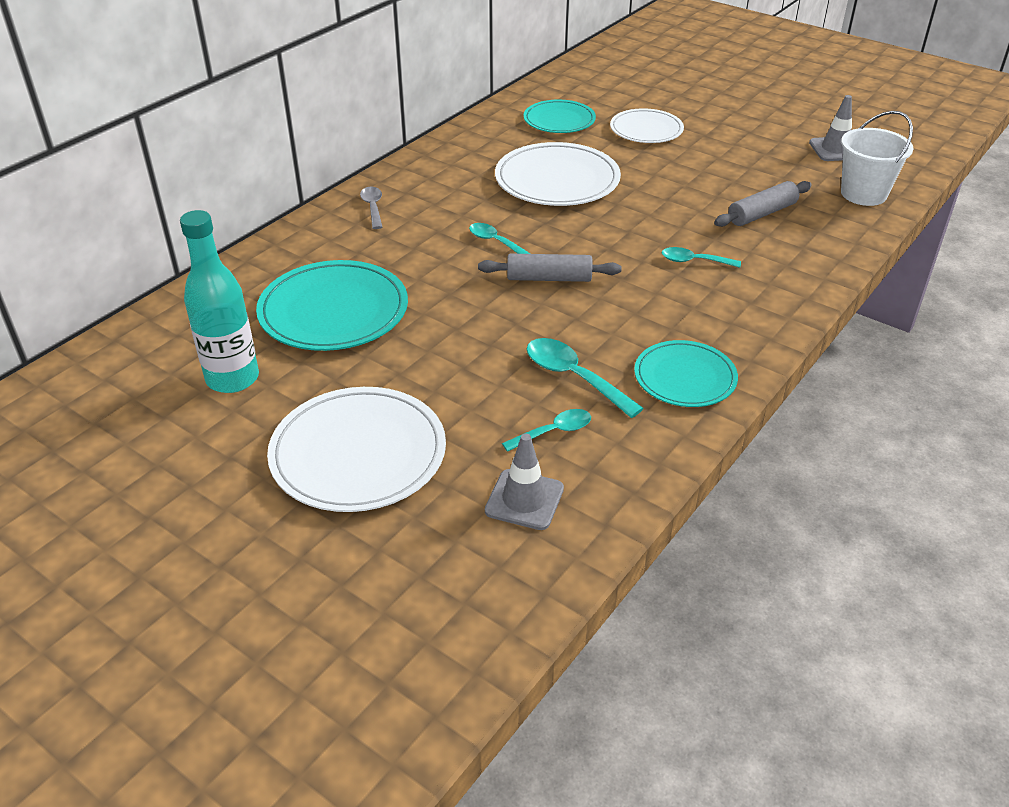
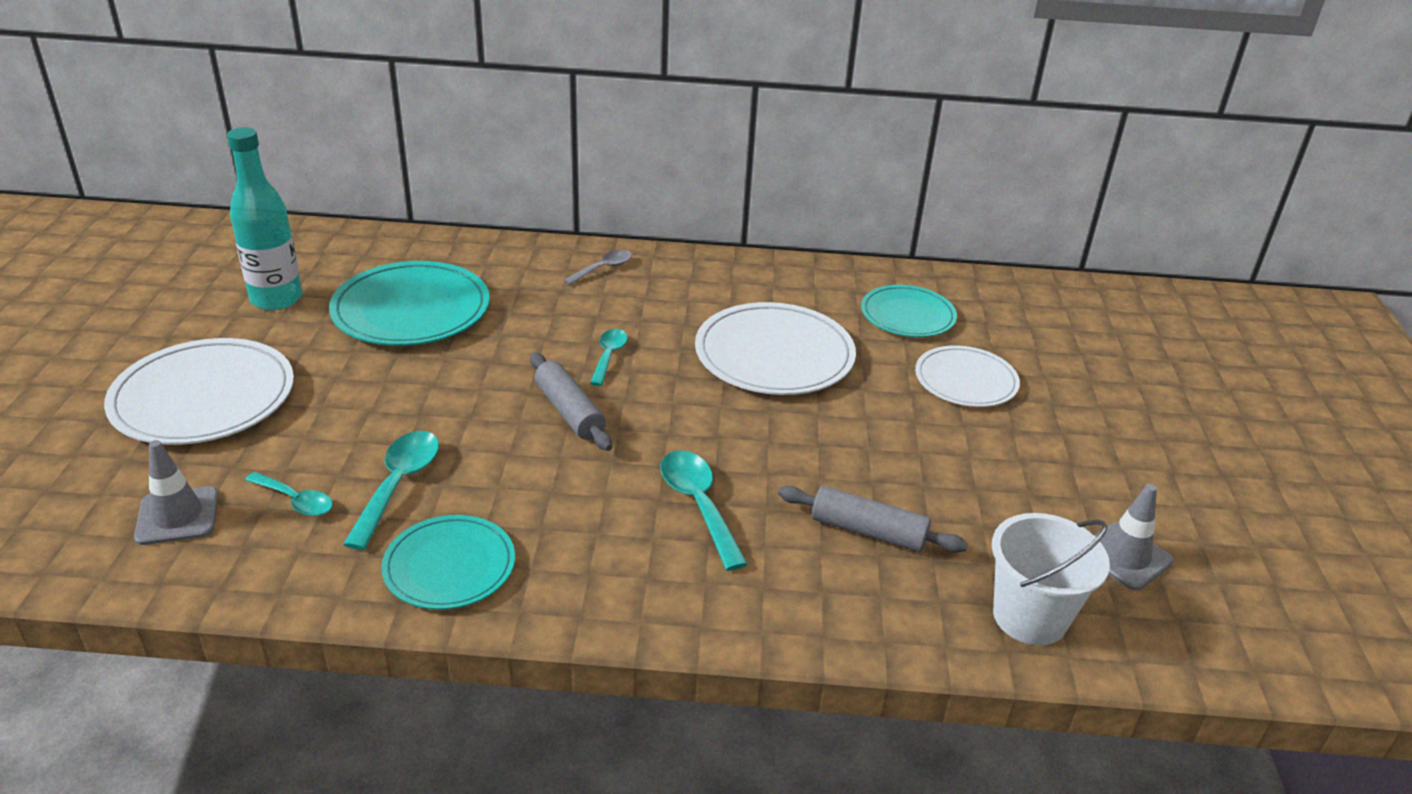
camera: 55 degrees right, 5 degrees down
turquoise spoon [662,247,741,268] -> turquoise spoon [661,450,748,571], size x1.56

